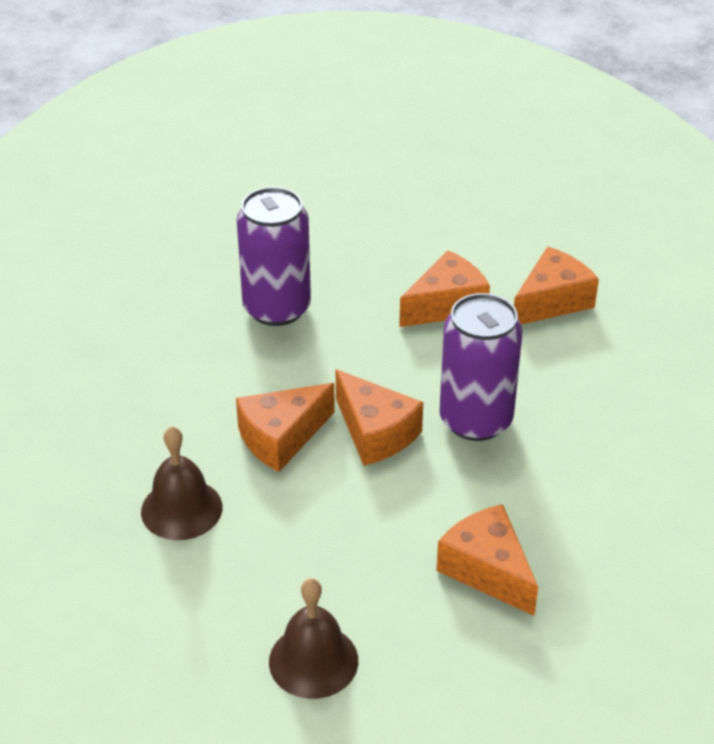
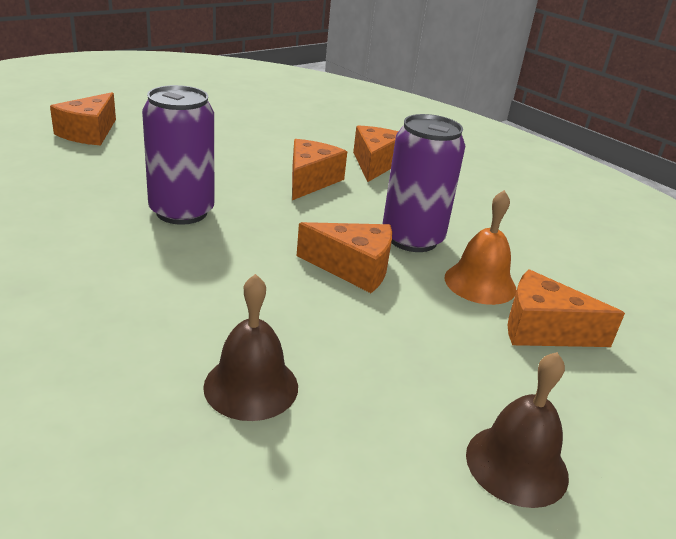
camera: 40 degrees left, 10 degrees down
orange cheese [236,383,335,472] -> orange cheese moved to [50,92,116,146]
none -> orange bell [445,190,517,305]

